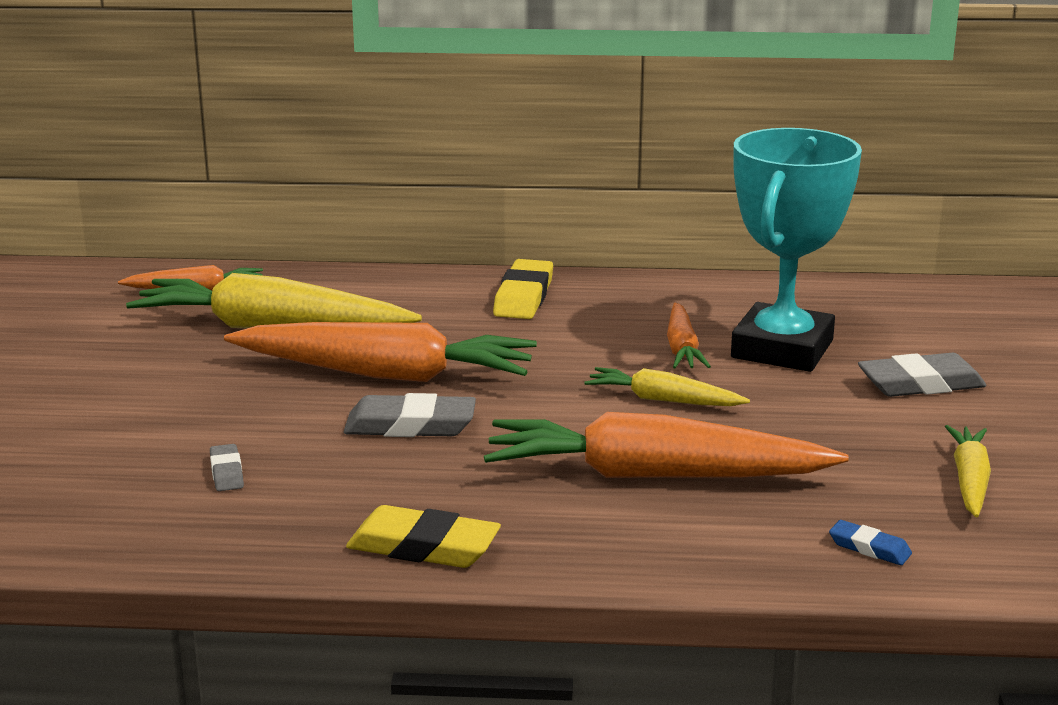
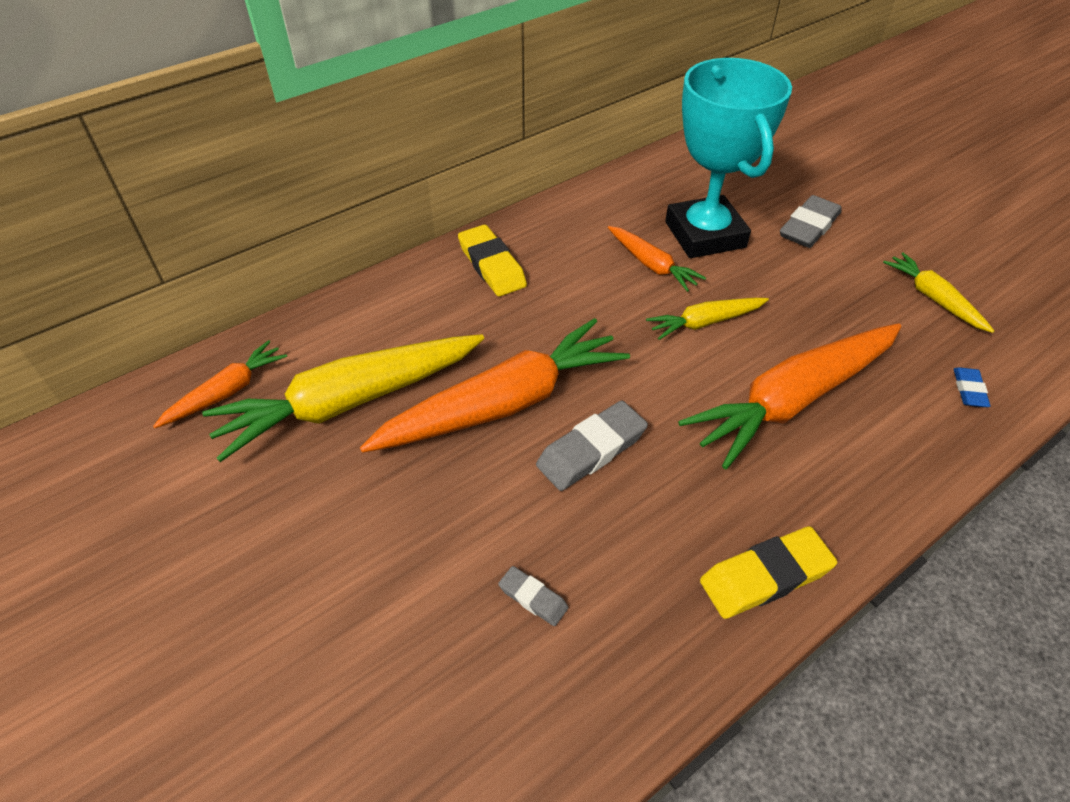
camera: 40 degrees left, 25 degrees up
blue eraser [829,520,912,565] -> blue eraser turned 75 degrees counterclockwise [954,367,991,407]

